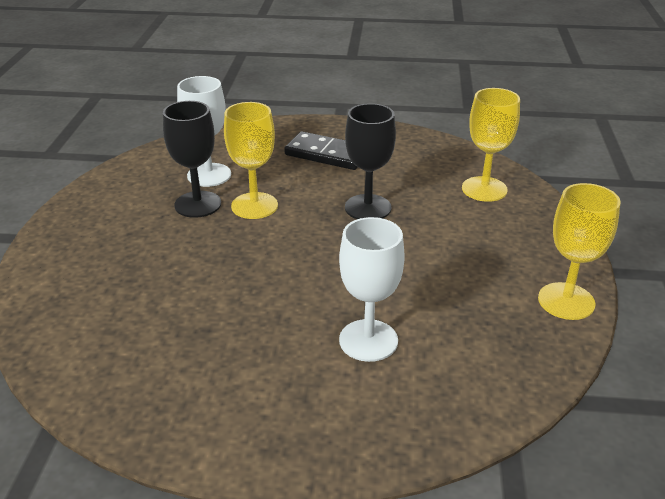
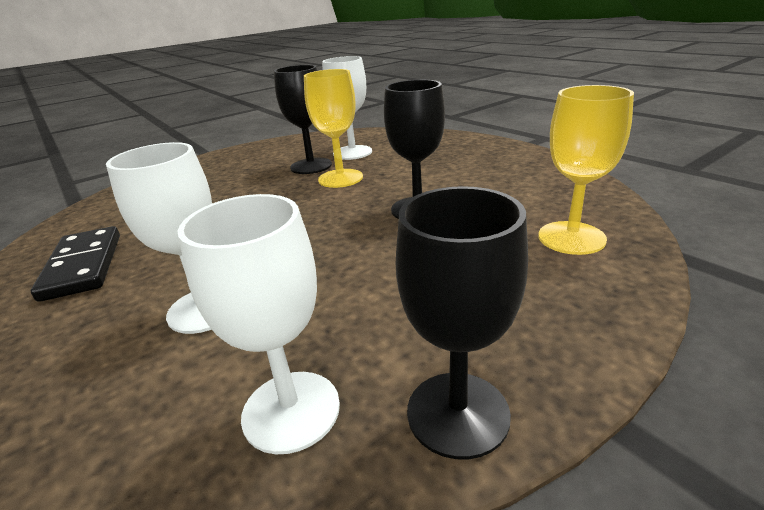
camera: 50 degrees right, 5 degrees down
black domino [284,131,358,170] -> black domino moved to [31,226,120,302]
yellow goblet [538,183,621,320] -> black goblet [396,186,528,459]
none -> white goblet [177,194,340,454]

